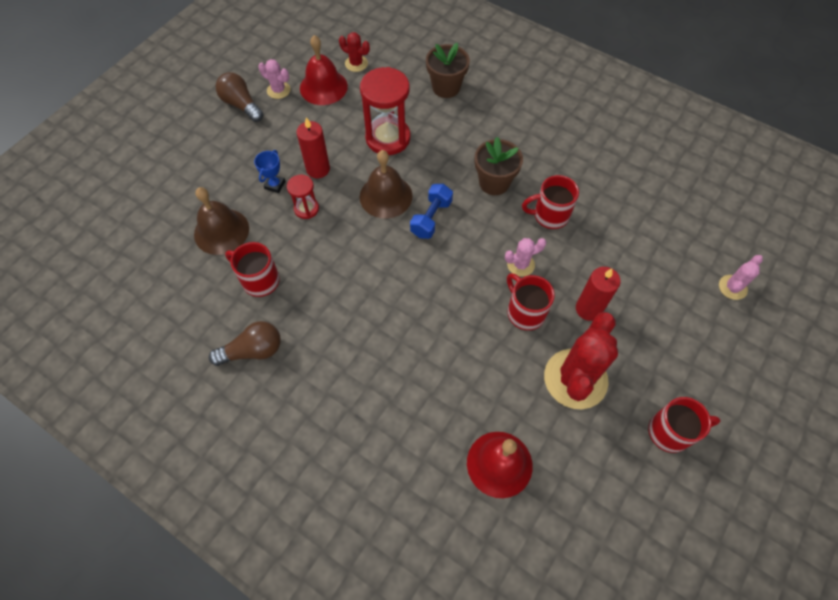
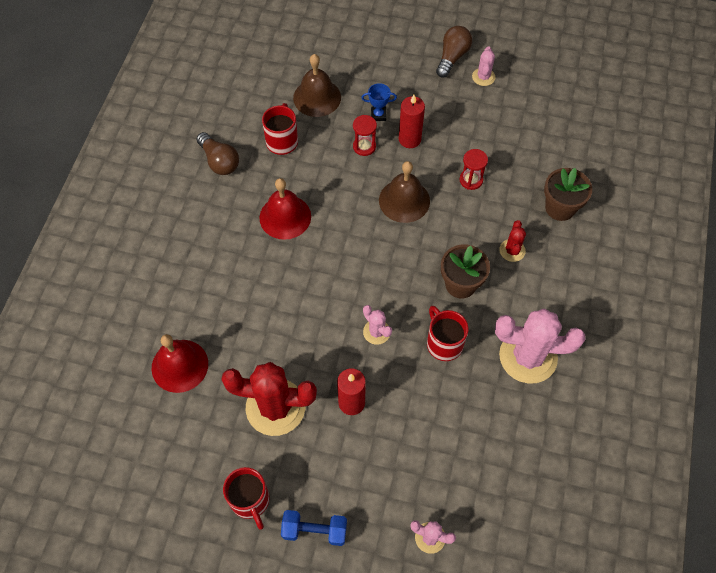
camera: 70 degrees right, 0 degrees up
red bell [300,35,348,105] -> red bell moved to [259,178,311,240]
red cactus [339,32,370,72] -> red cactus moved to [499,220,526,262]
red hourglass [360,67,410,155] -> red hourglass [460,149,488,190], size x0.52
blue dumbbell [410,184,453,239] -> blue dumbbell moved to [281,510,347,546]
red mug [507,273,555,330] -> none
none -> pink cactus [495,309,585,383]

